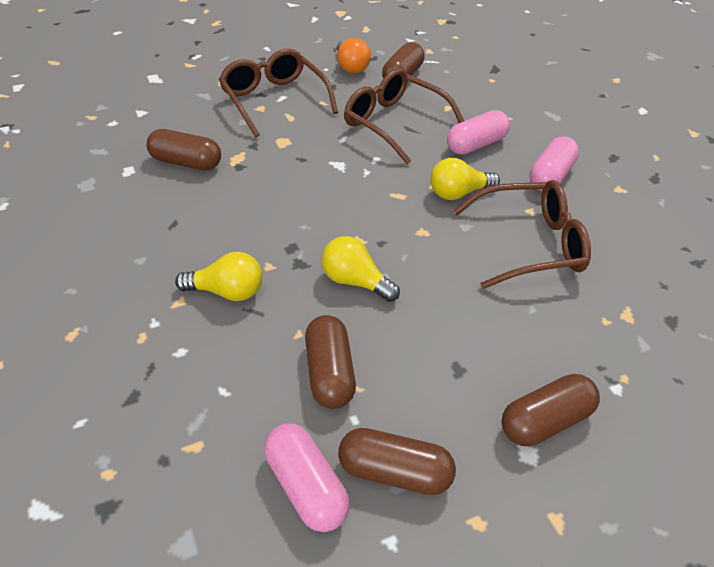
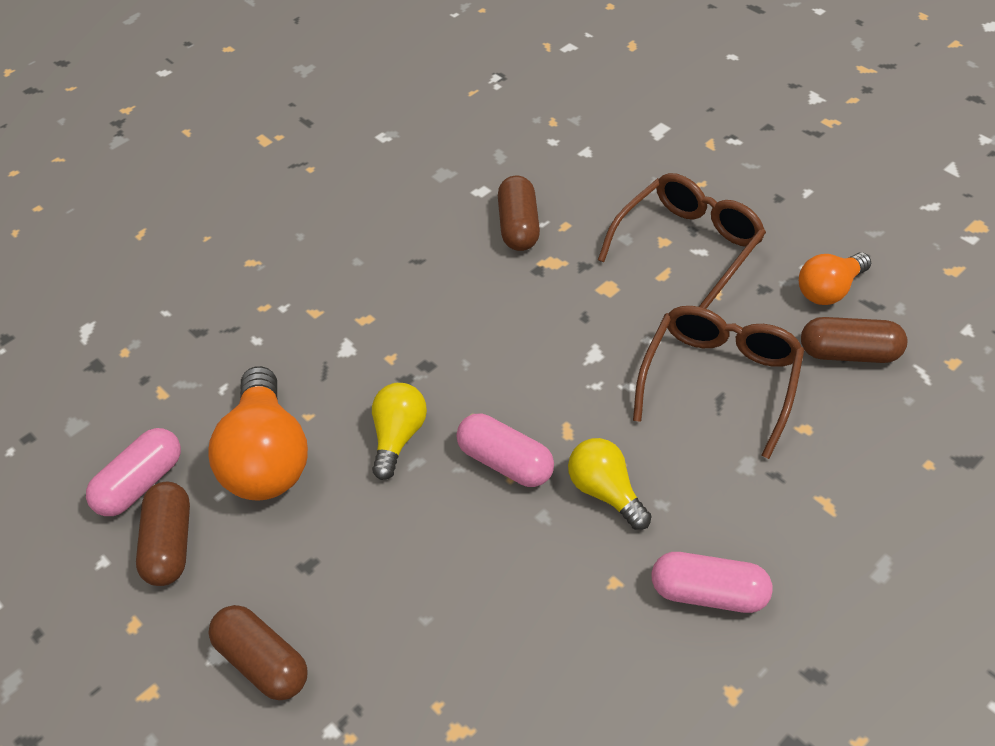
camera: 75 degrees right, 5 degrees up
yellow light bulb [175,252,262,301] -> none
brown capsule [305,315,356,409] -> orange light bulb [209,366,308,501]
pink capsule [447,110,510,155] -> pink capsule moved to [456,414,554,487]
brown glasses [453,180,591,289] -> none

